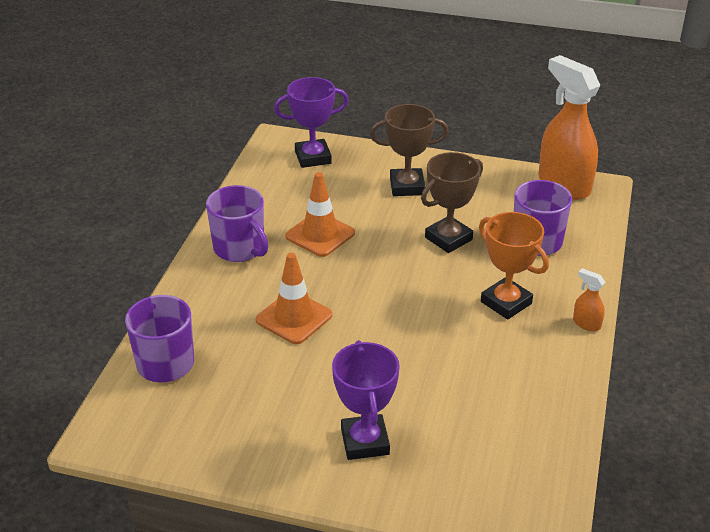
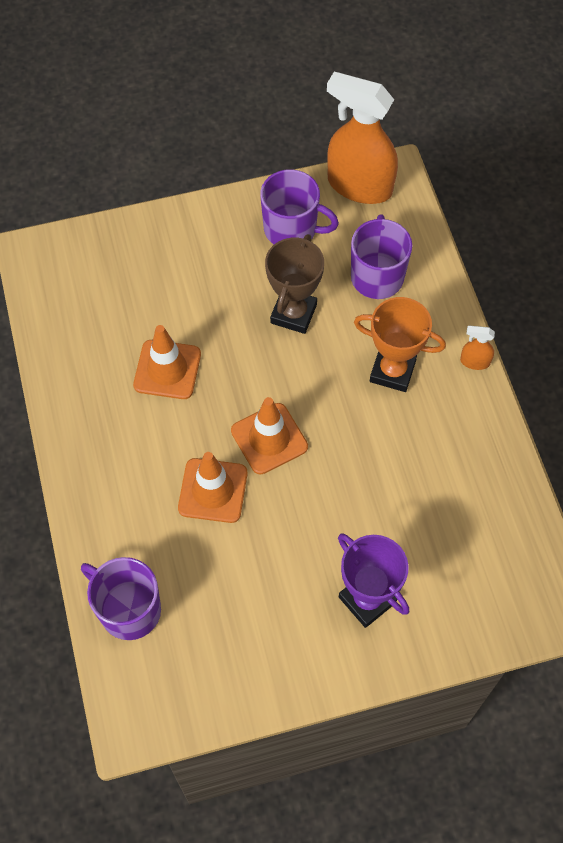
camera: 30 degrees left, 25 degrees up
purple mug [206,185,268,262] -> purple mug moved to [260,169,339,244]
purple trophy [274,77,349,168] -> none
brown trophy [370,104,449,196] -> none
none -> orange traffic cone [231,397,308,474]

